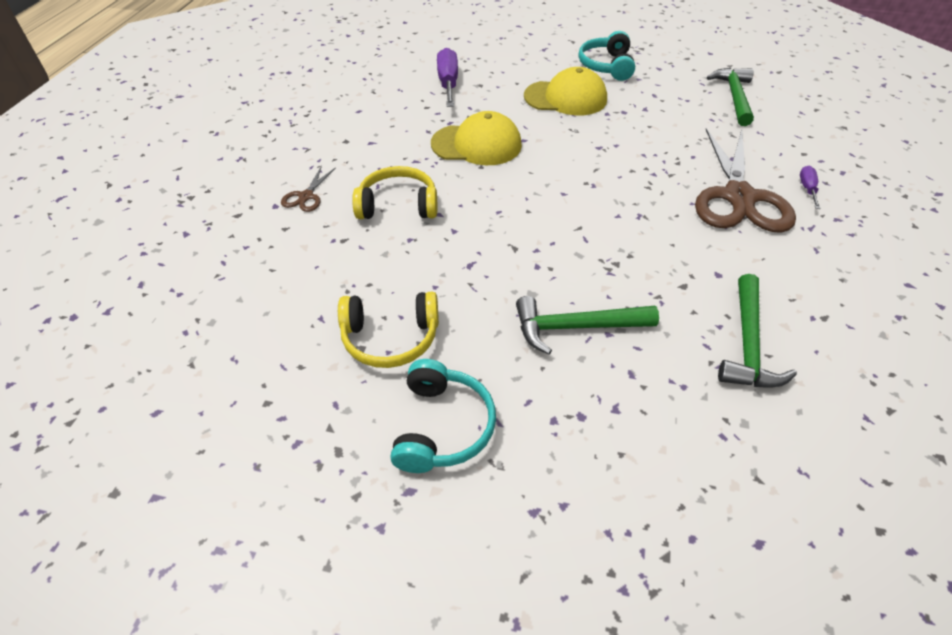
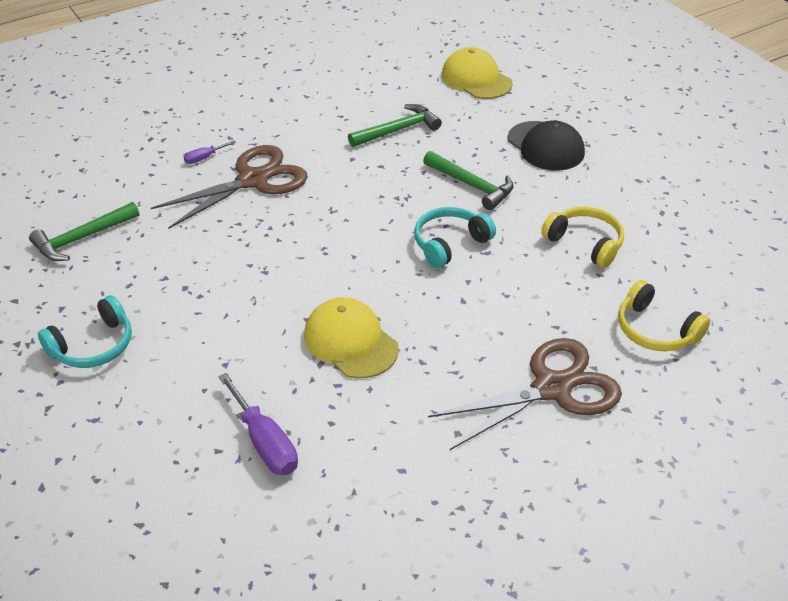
camera: 135 degrees left, 5 degrees down
brown scissors [281,166,336,212] -> brown scissors [428,338,622,450], size x2.35
yellow headphones [352,166,437,219] -> yellow headphones moved to [618,280,710,351]
turquoise headphones [390,359,496,473] -> turquoise headphones moved to [414,207,496,268]
purple screwdriver [437,48,458,107] -> purple screwdriver turned 75 degrees counterclockwise [218,373,298,475]
yellow cap [524,67,607,116] -> yellow cap moved to [442,47,513,99]
none -> black cap [508,120,585,171]

